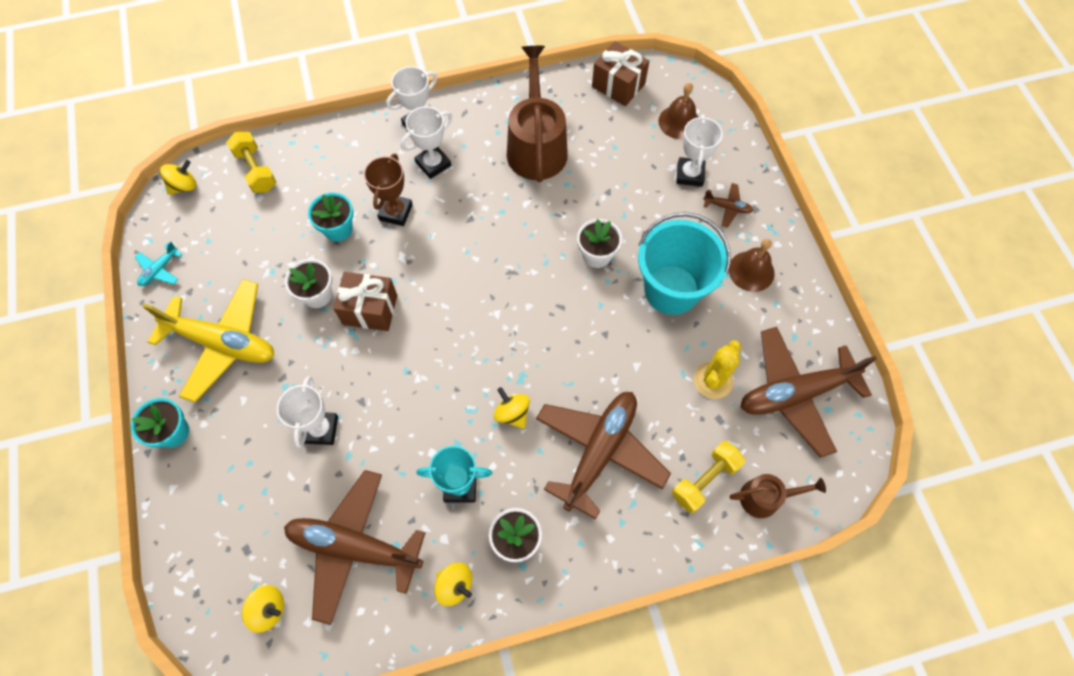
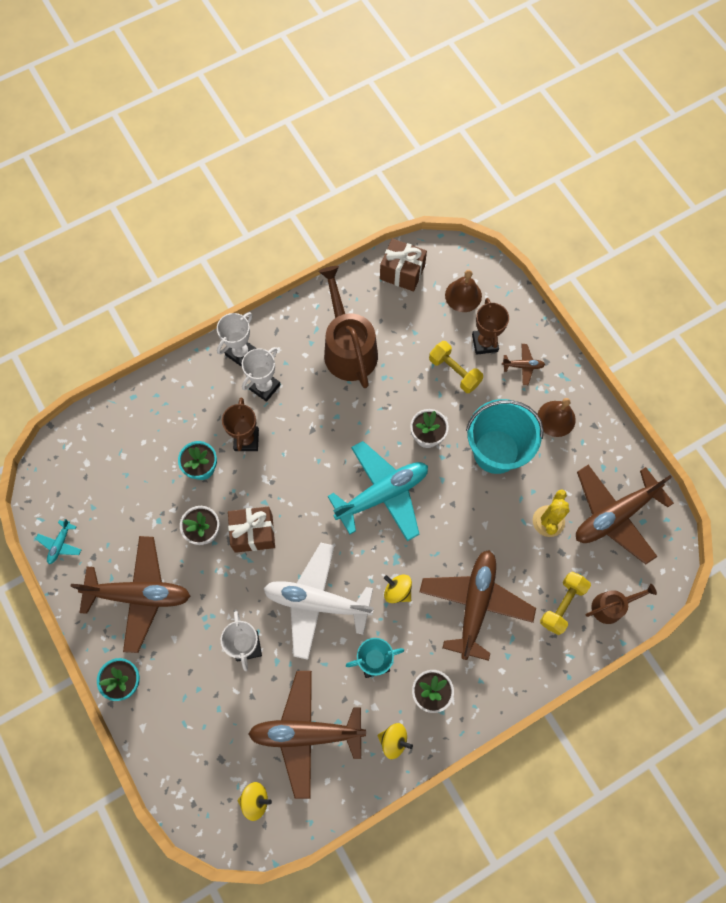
camera: 15 degrees left, 5 degrees up
yellow plane [142,279,274,403] -> brown plane [70,536,190,653]
yellow spinning top [160,160,196,195] -> none
yellow dumbbell [226,132,276,193] -> yellow dumbbell moved to [429,341,483,393]
white trophy [677,114,723,187] -> brown trophy [472,298,509,355]
none -> white plane [263,543,374,660]
none -> turquoise plane [327,441,428,541]

